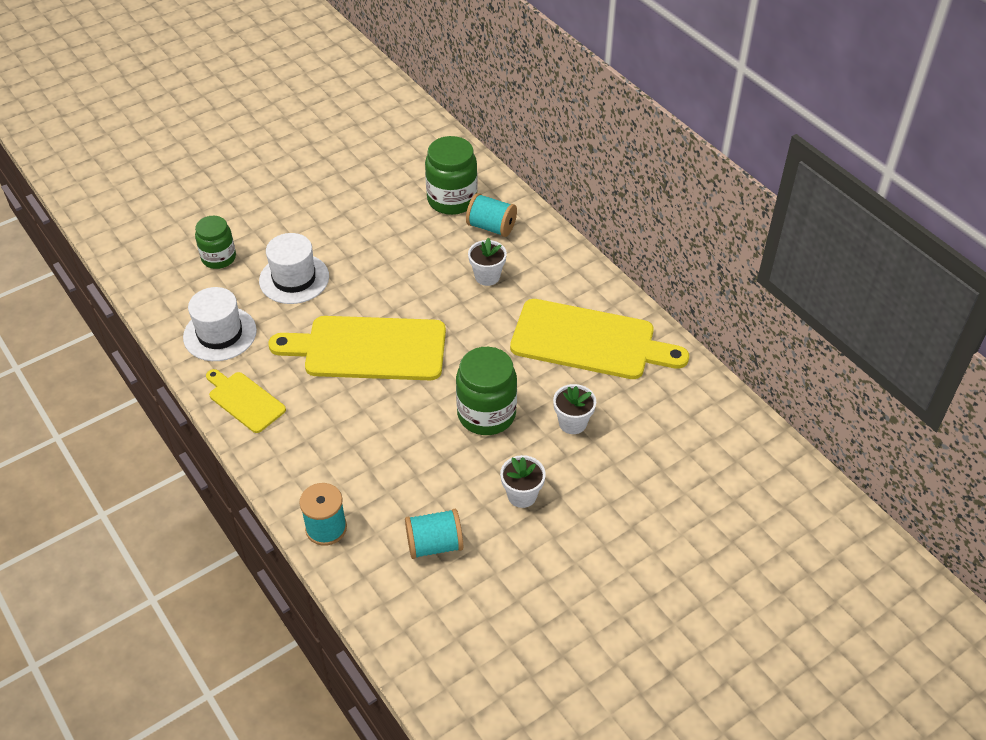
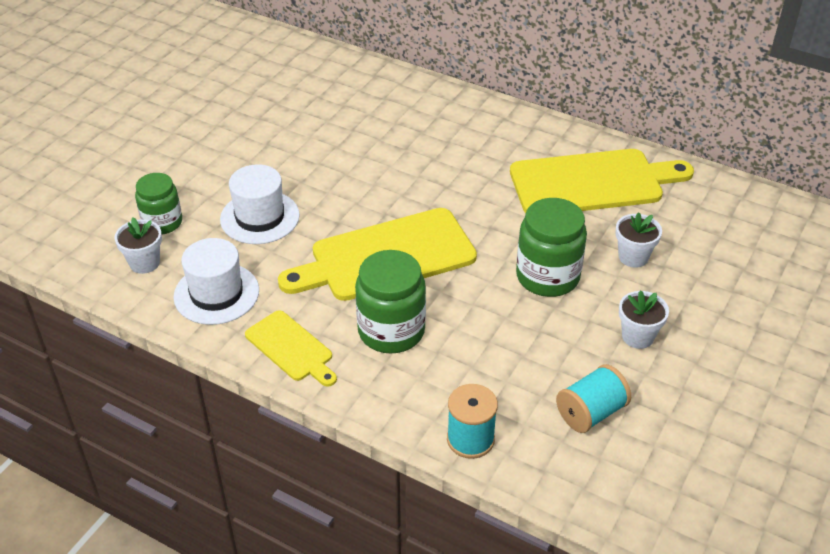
camera: 25 degrees left, 5 degrees down
yellow cutting board [206,369,286,433] -> yellow cutting board turned 150 degrees counterclockwise [245,310,337,387]
green jar [425,136,478,215] -> green jar moved to [355,250,426,354]
turquoise spool [466,193,517,237] -> none
white flower pot [468,238,507,286] -> white flower pot moved to [114,217,162,274]

